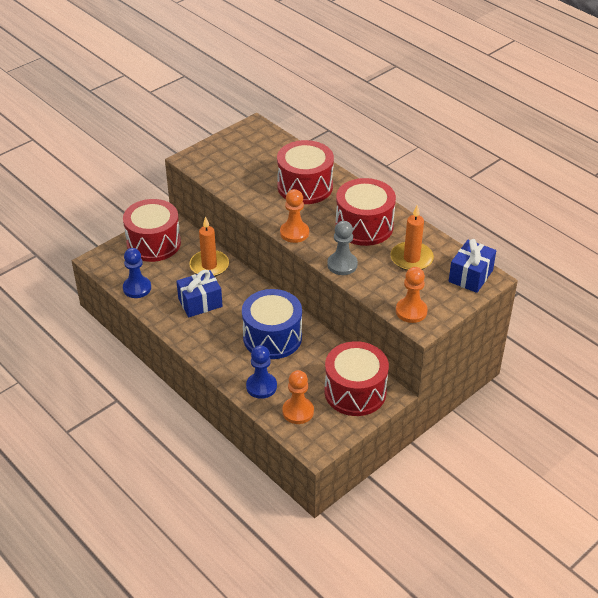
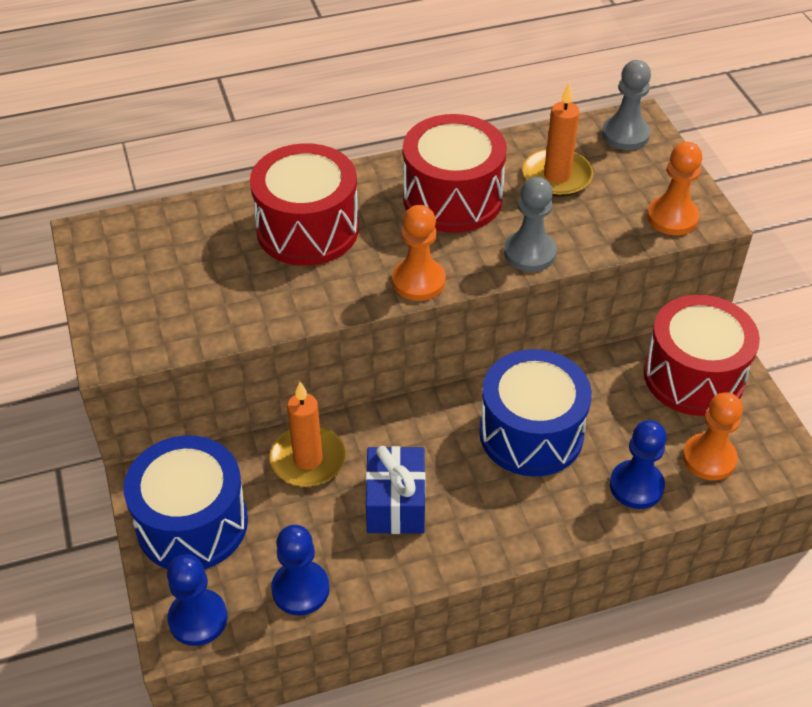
camera: 65 degrees left, 5 degrees up
red drum [123,199,181,262] -> blue drum [124,435,248,569]
blue gift [449,239,496,293] -> grey pawn [602,60,651,150]
none -> blue pawn [167,554,228,646]

